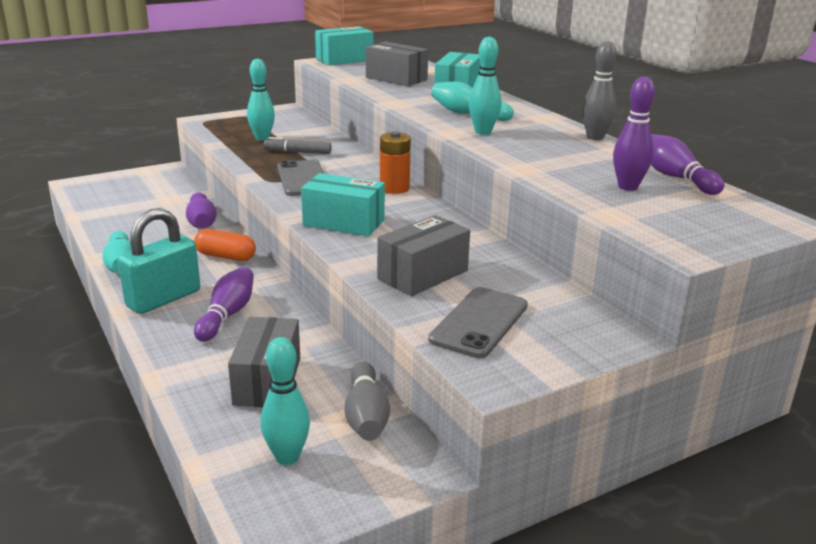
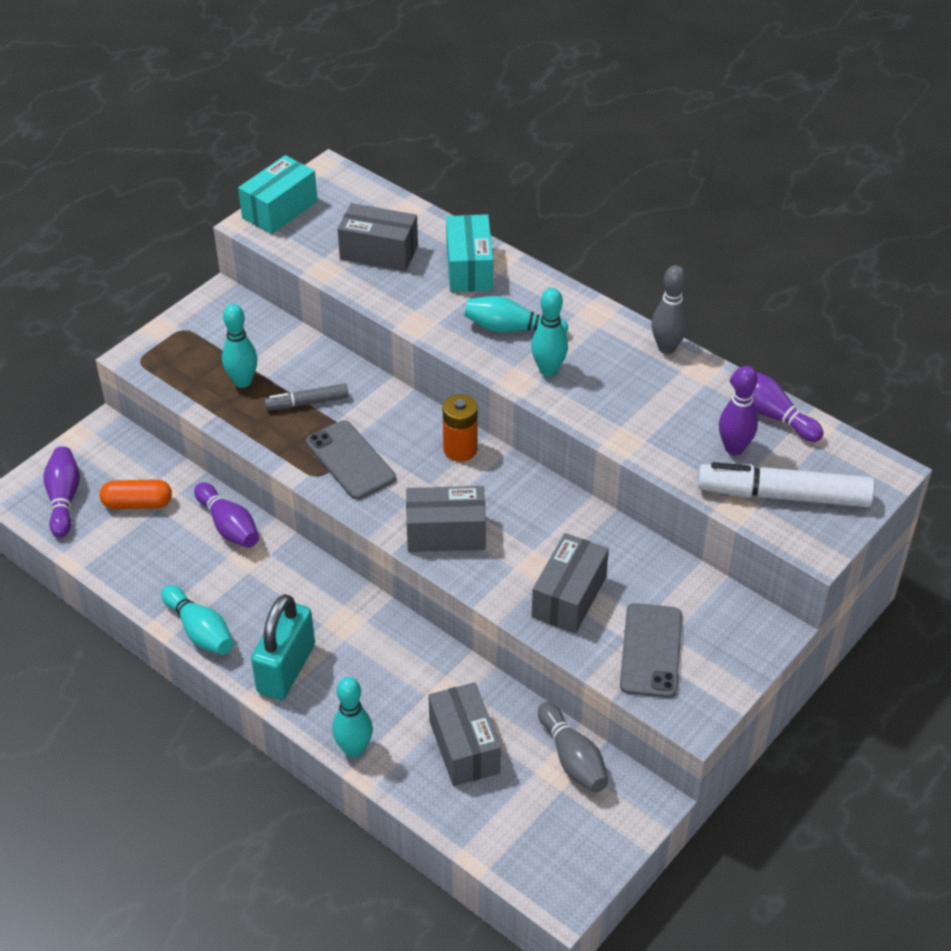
camera: 20 degrees left, 20 degrees up
orange capsule [194,229,256,261] -> orange capsule moved to [100,479,172,509]
purple bowling pin [194,267,254,342] -> purple bowling pin moved to [44,446,80,538]
turquoise bowling pin [261,337,310,465] -> turquoise bowling pin moved to [332,677,373,758]
turquoise box [301,173,385,236] -> grey box [406,486,486,552]
none -> white marker [698,462,875,507]

